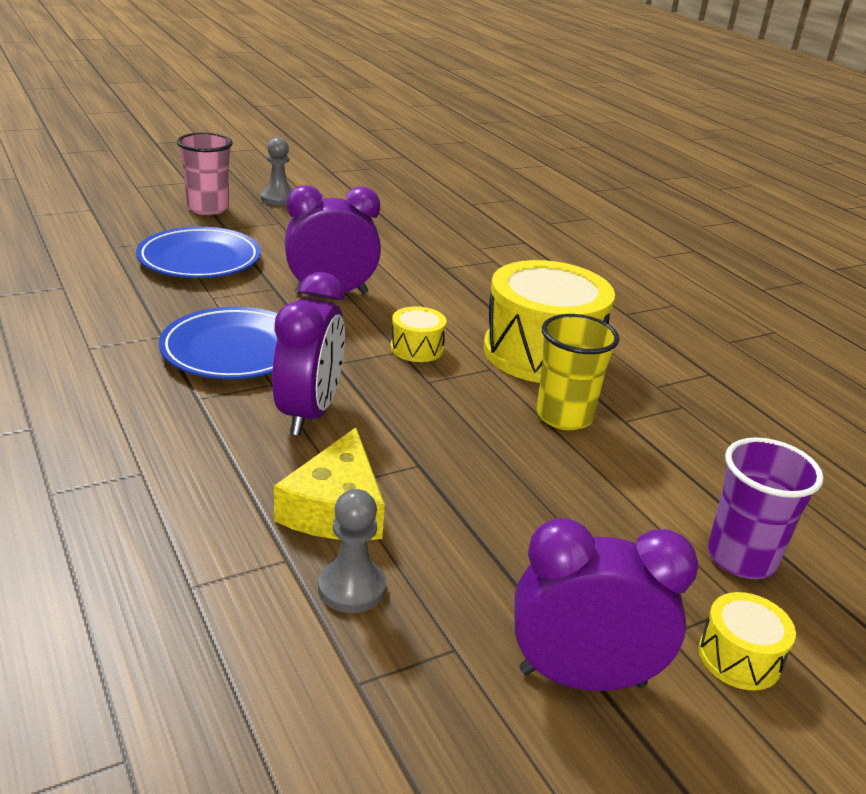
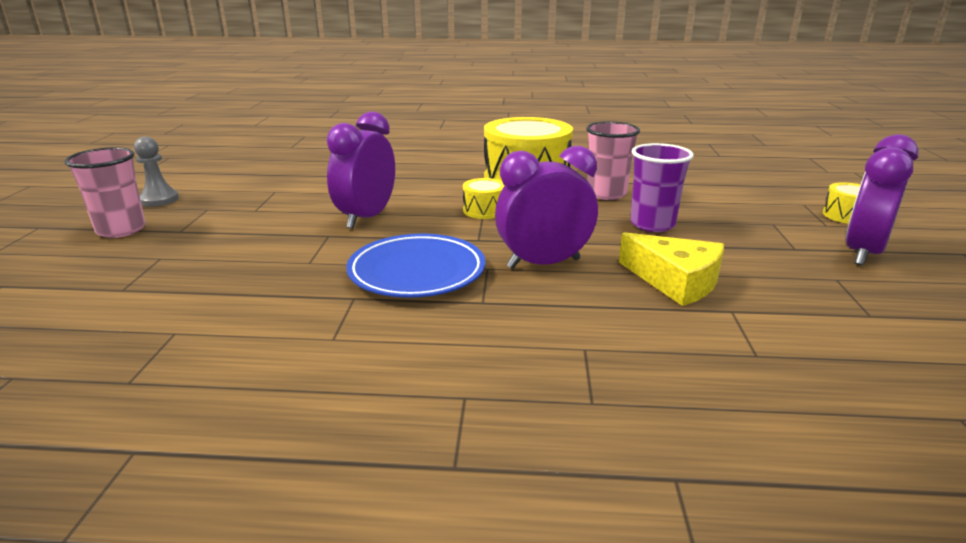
camera: 55 degrees left, 5 degrees down
blue plate [136,227,261,278] -> none
purple clock [272,272,345,436] -> purple clock turned 60 degrees counterclockwise [495,146,598,269]
grey pawn [318,489,386,613] -> none
yellow cup [537,314,619,430] -> pink cup [586,122,640,200]
purple cup [708,437,824,579] -> purple cup moved to [630,143,694,232]

